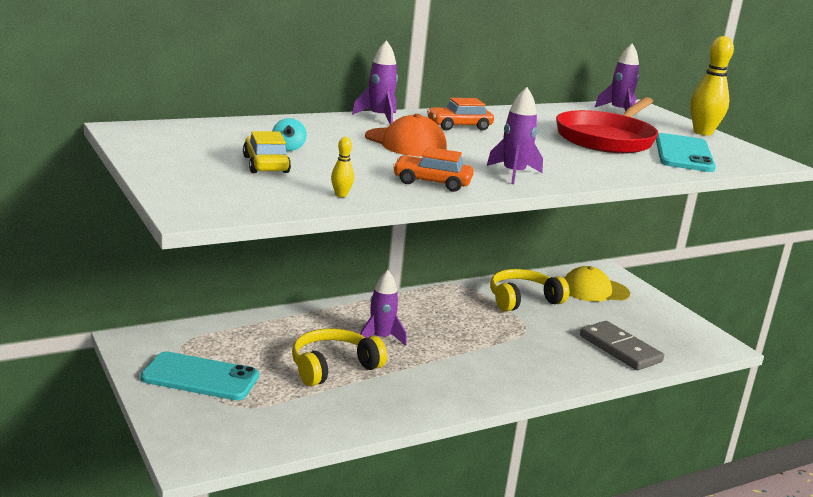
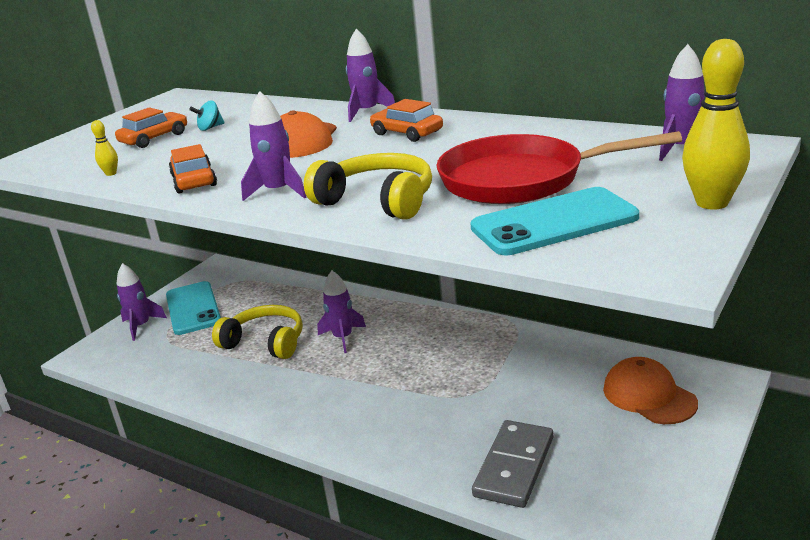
camera: 65 degrees right, 5 degrees up
yellow car [243,131,291,173] -> orange car [115,107,187,148]
yellow headphones [490,269,570,312] -> yellow headphones moved to [304,153,432,220]
yellow cap [564,266,630,302] -> orange cap [603,357,698,424]
none -> purple rocket [117,263,167,341]

